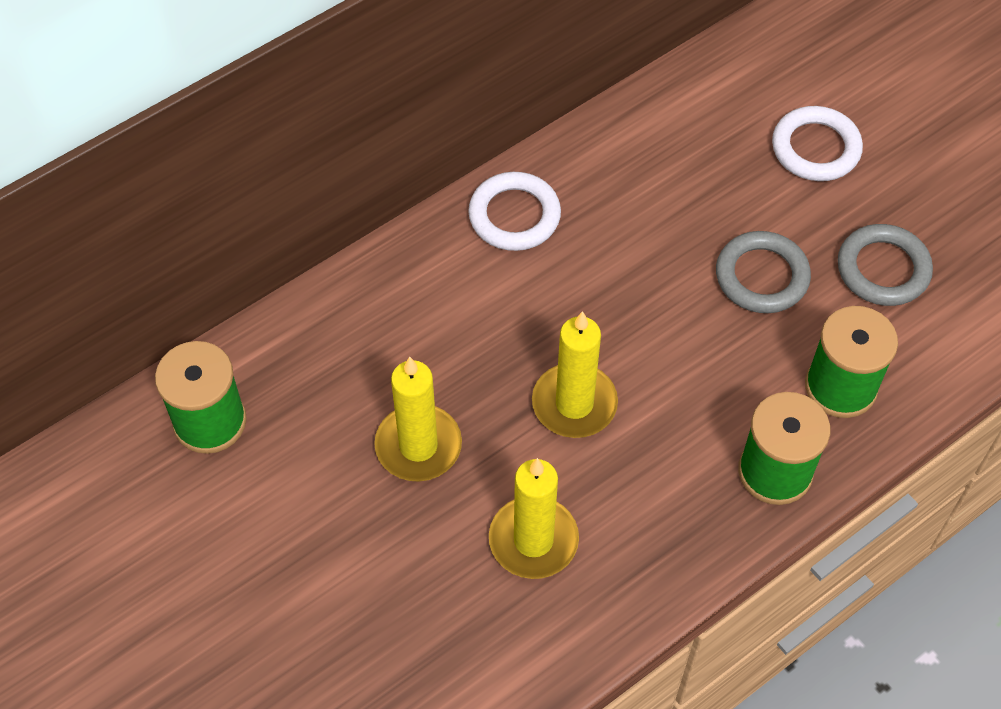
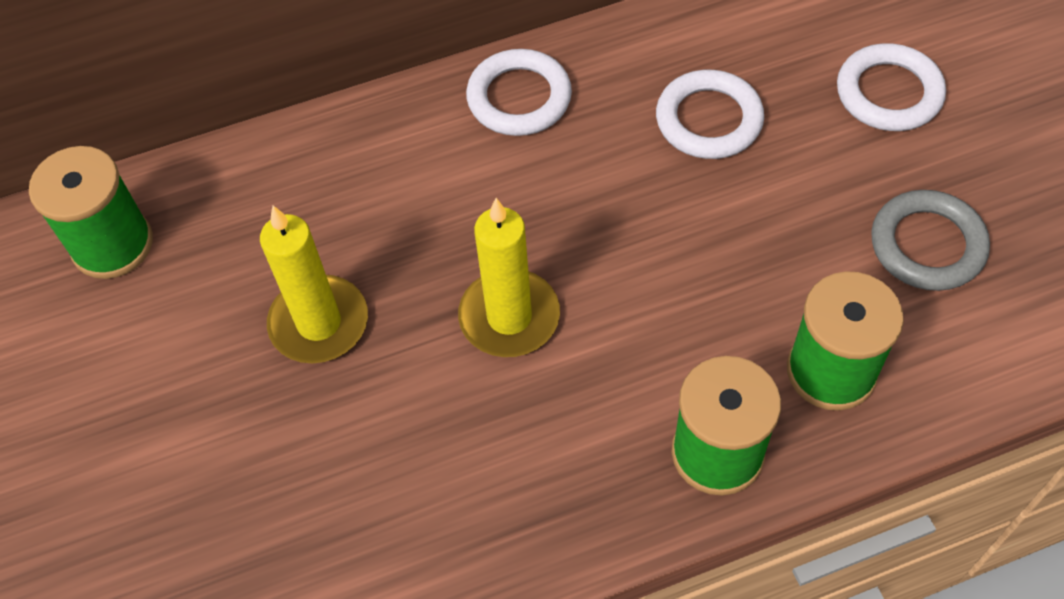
camera: 20 degrees right, 0 degrees up
yellow candle [489,458,579,579] -> none
grey ring [716,231,811,313] -> none
none -> white ring [656,70,764,159]

